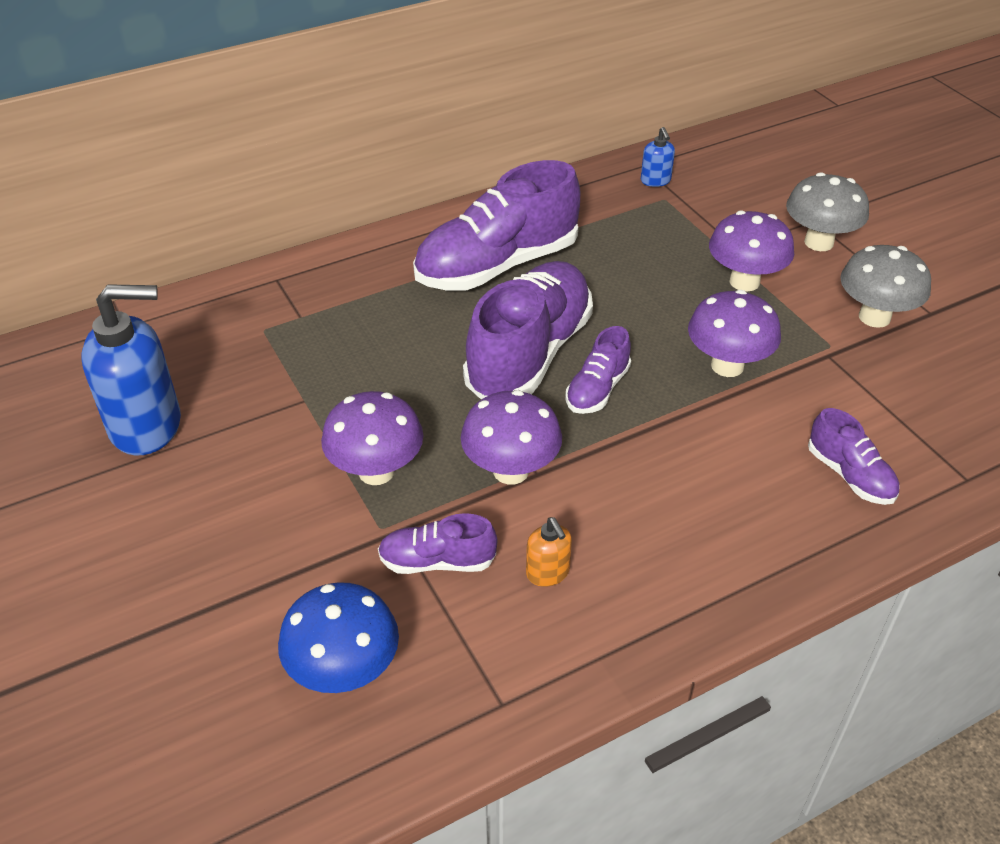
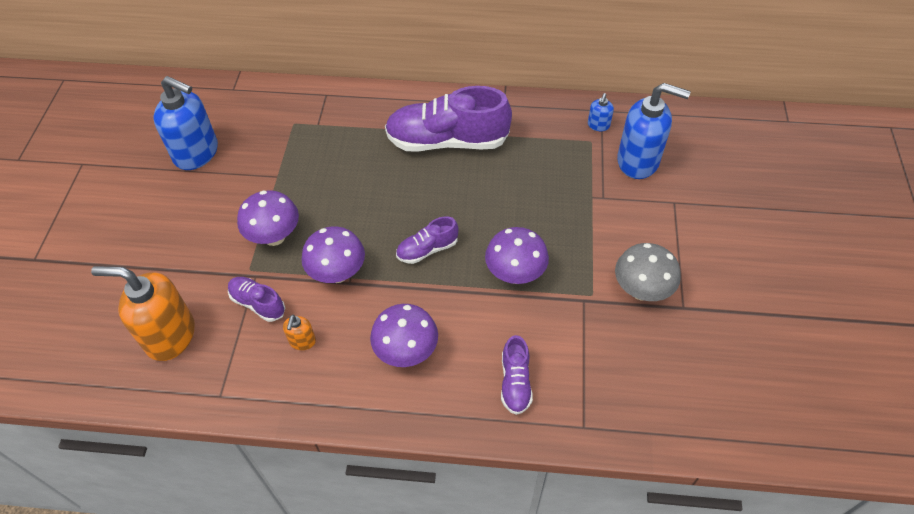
camera: 35 degrees right, 10 degrees up
blue mushroom [278,582,399,693] -> orange soap dispenser [91,266,195,361]
purple shoe [463,261,593,399] -> none
purple mushroom [709,210,794,292] -> purple mushroom moved to [370,304,438,367]
grey mushroom [786,172,869,251] -> none
none -> blue soap dispenser [617,83,691,179]

